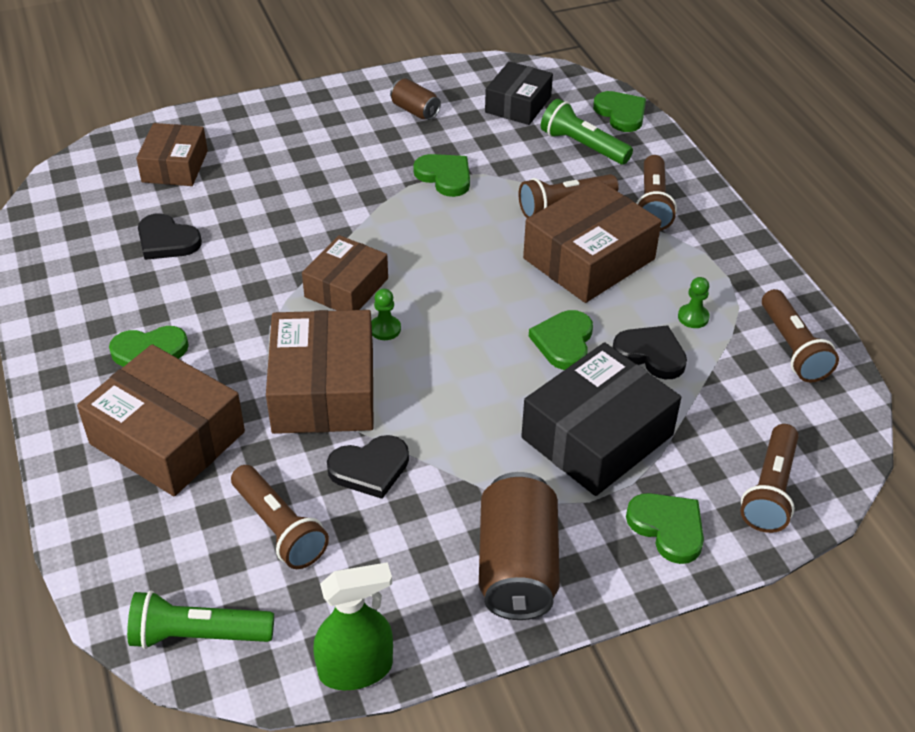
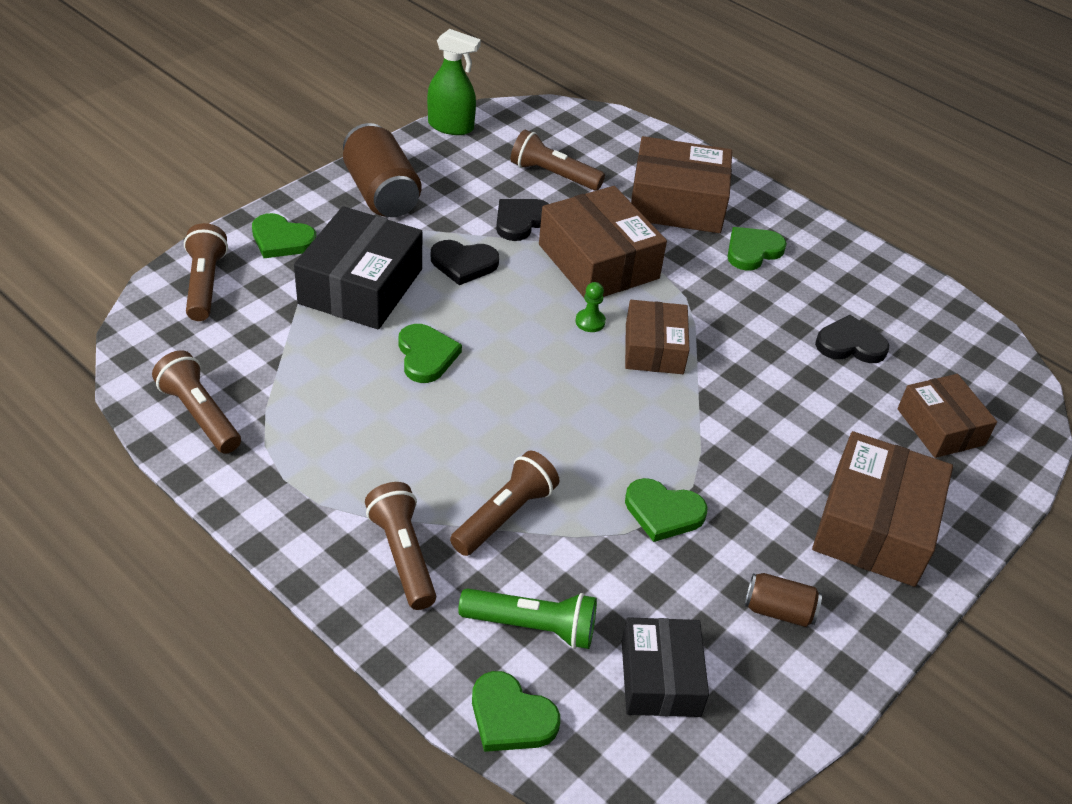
camera: 150 degrees right, 0 degrees up
green flashlight [127,591,274,649] -> none
green spray bottle [313,562,393,690] -> green spray bottle turned 120 degrees counterclockwise [427,29,481,135]
brown box [523,179,662,303] -> brown box moved to [812,431,953,587]
black heart [612,325,687,379] -> black heart moved to [431,240,499,285]
green pawn [678,277,710,328] -> none

